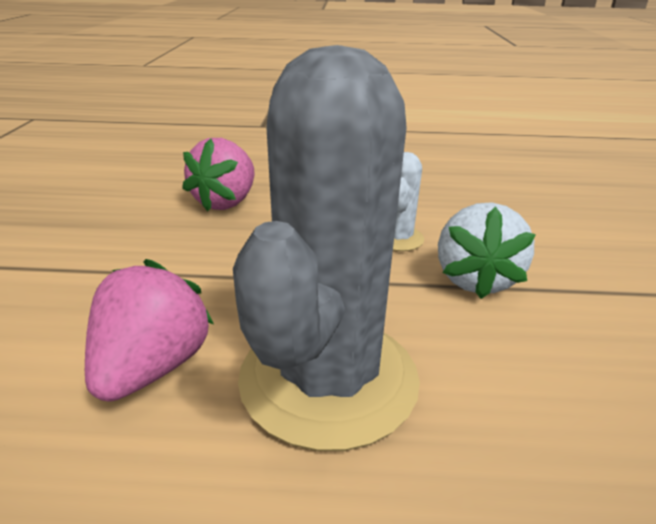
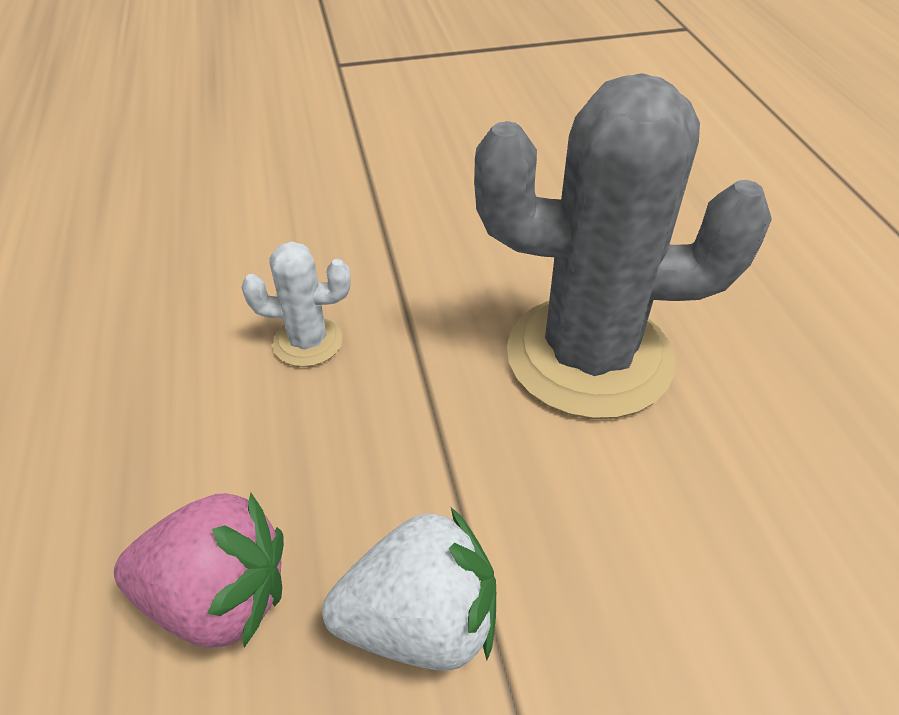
camera: 105 degrees left, 15 degrees up
pink strawberry [85,259,214,402] -> none
white strawberry [438,202,536,299] -> white strawberry moved to [322,508,496,671]

